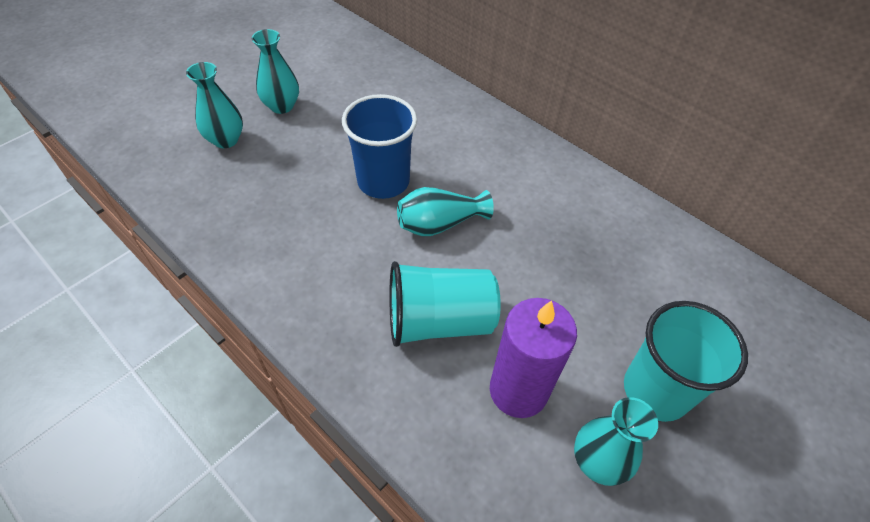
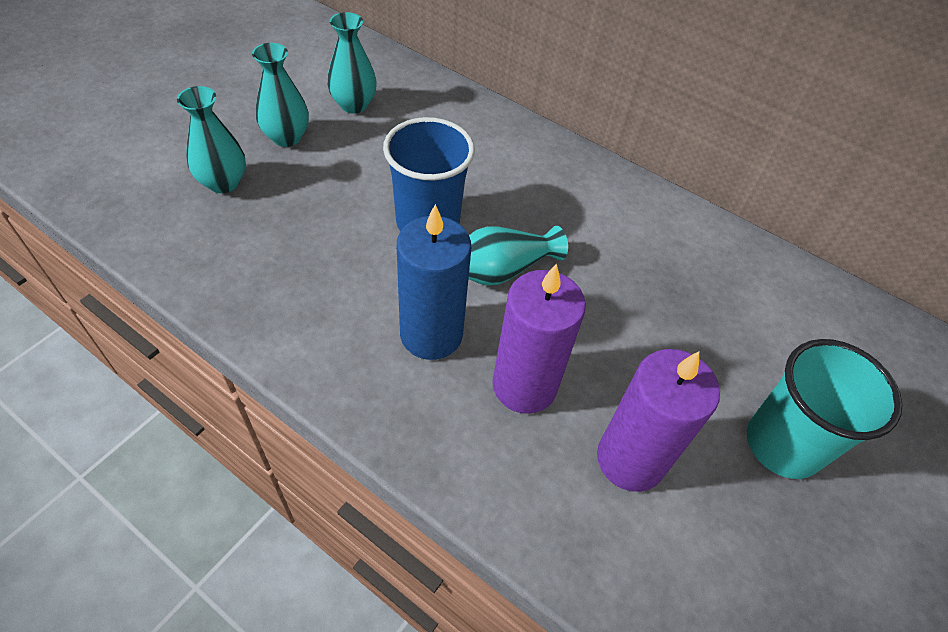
camera: 10 degrees left, 0 degrees up
turquoise cup [389,261,501,347] -> purple candle [492,263,586,414]
turquoise vase [574,397,658,486] -> turquoise vase moved to [327,12,377,114]
none -> blue candle [397,204,471,360]

